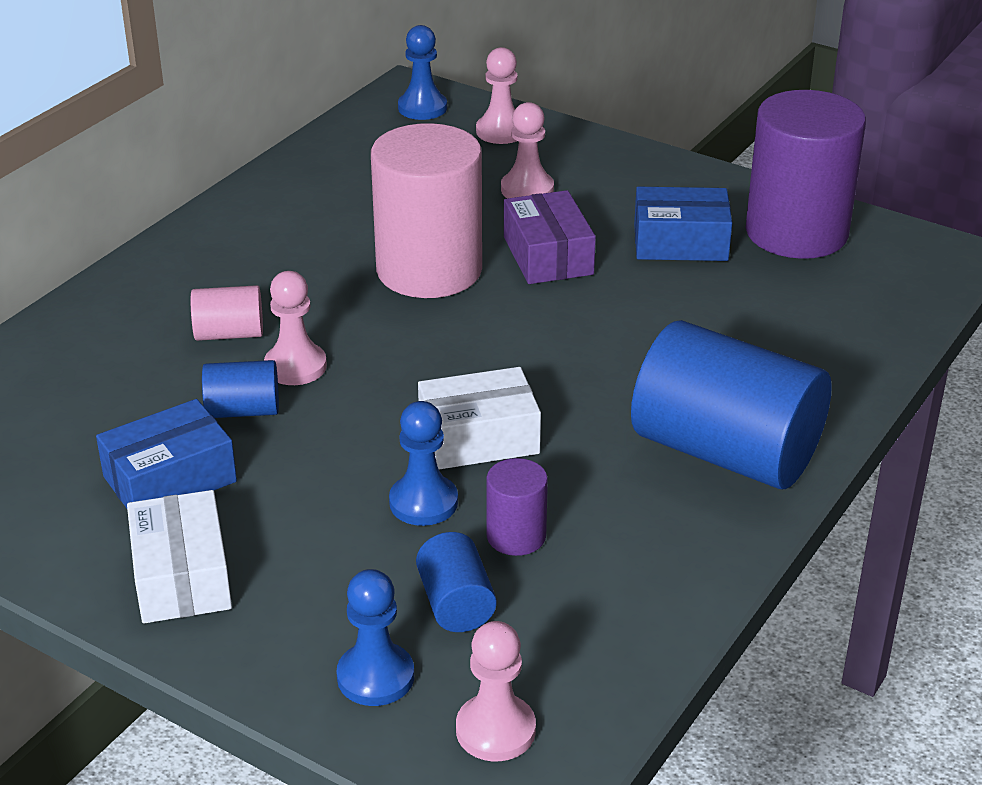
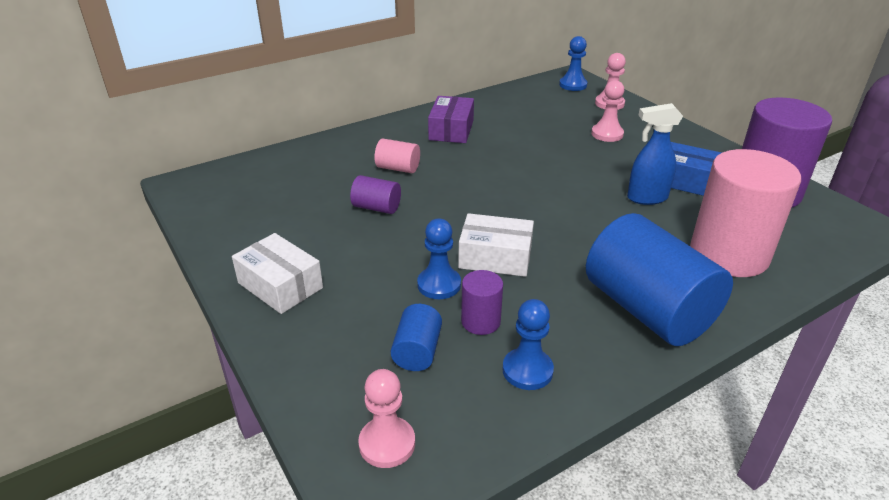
camera: 25 degrees right, 0 degrees up
blue box [96,399,237,508] -> none
white box [127,490,232,623] -> white box turned 60 degrees counterclockwise [232,233,323,314]
blue cylinder [202,360,279,418] -> purple cylinder [350,175,401,214]
pink pawn [264,271,327,385] -> none
blue pawn [336,569,414,706] -> blue pawn moved to [503,299,554,390]
pink cylinder [371,123,482,298] -> pink cylinder moved to [690,149,801,277]
purple box [504,190,596,284] -> purple box moved to [428,96,474,143]
none -> blue spray bottle [627,103,683,205]

